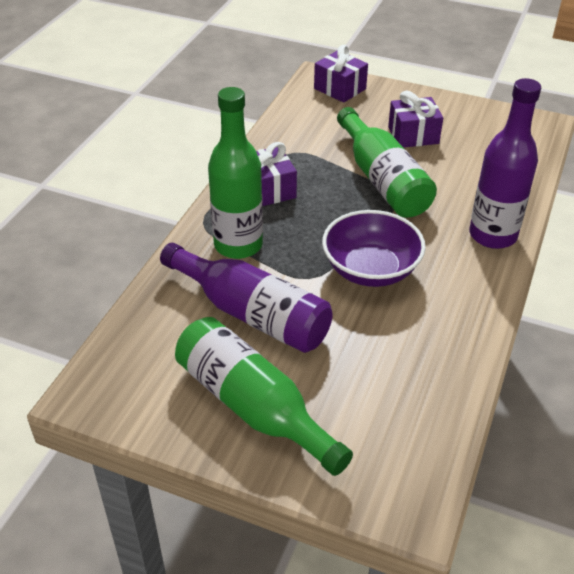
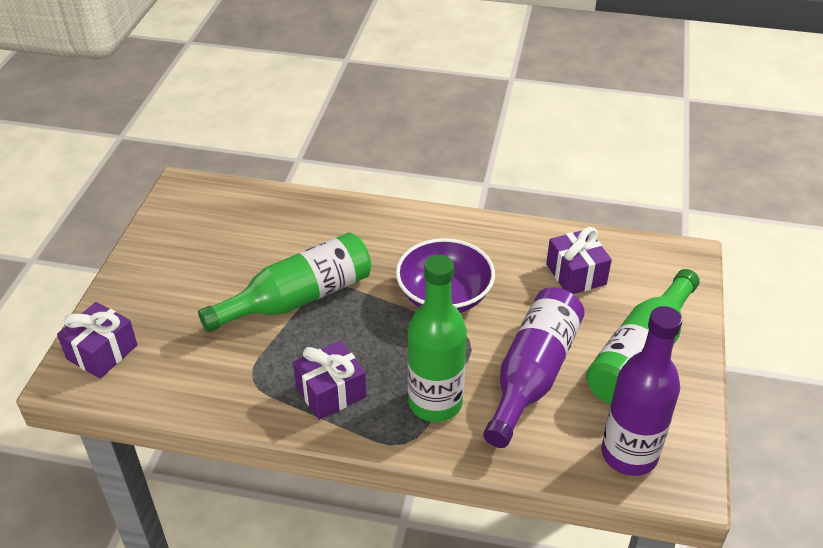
camera: 100 degrees left, 0 degrees up
purple gift [388,91,443,148] -> purple gift moved to [546,227,612,294]
purple bottle [469,78,541,249] -> purple bottle moved to [601,306,682,476]

